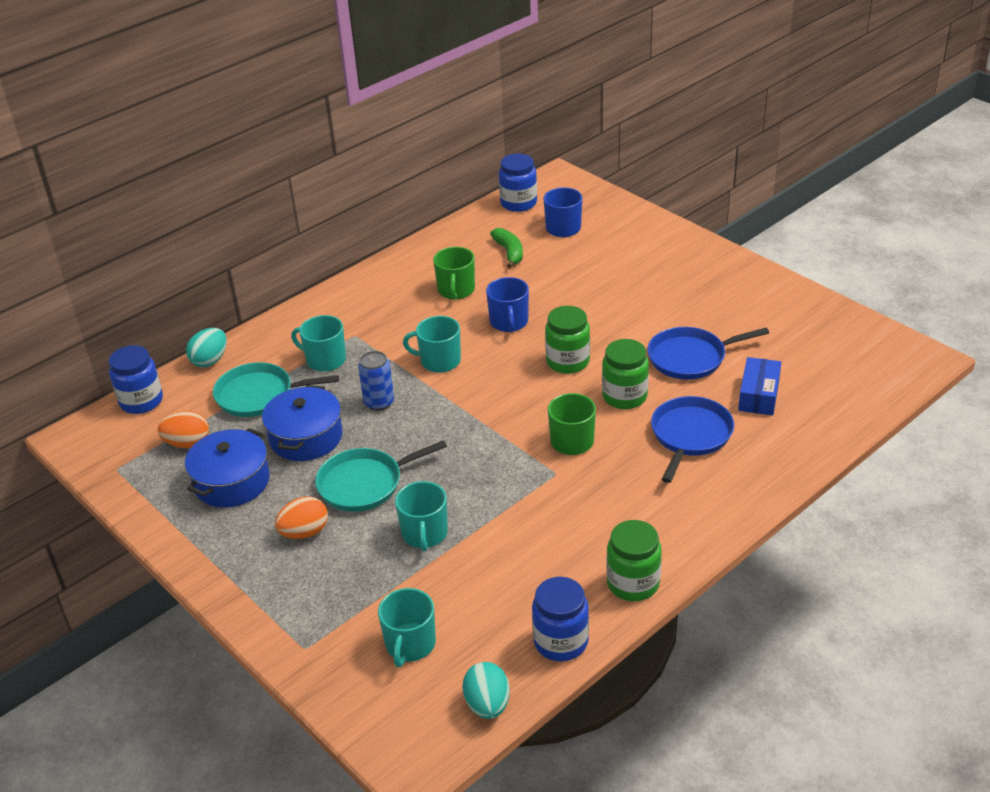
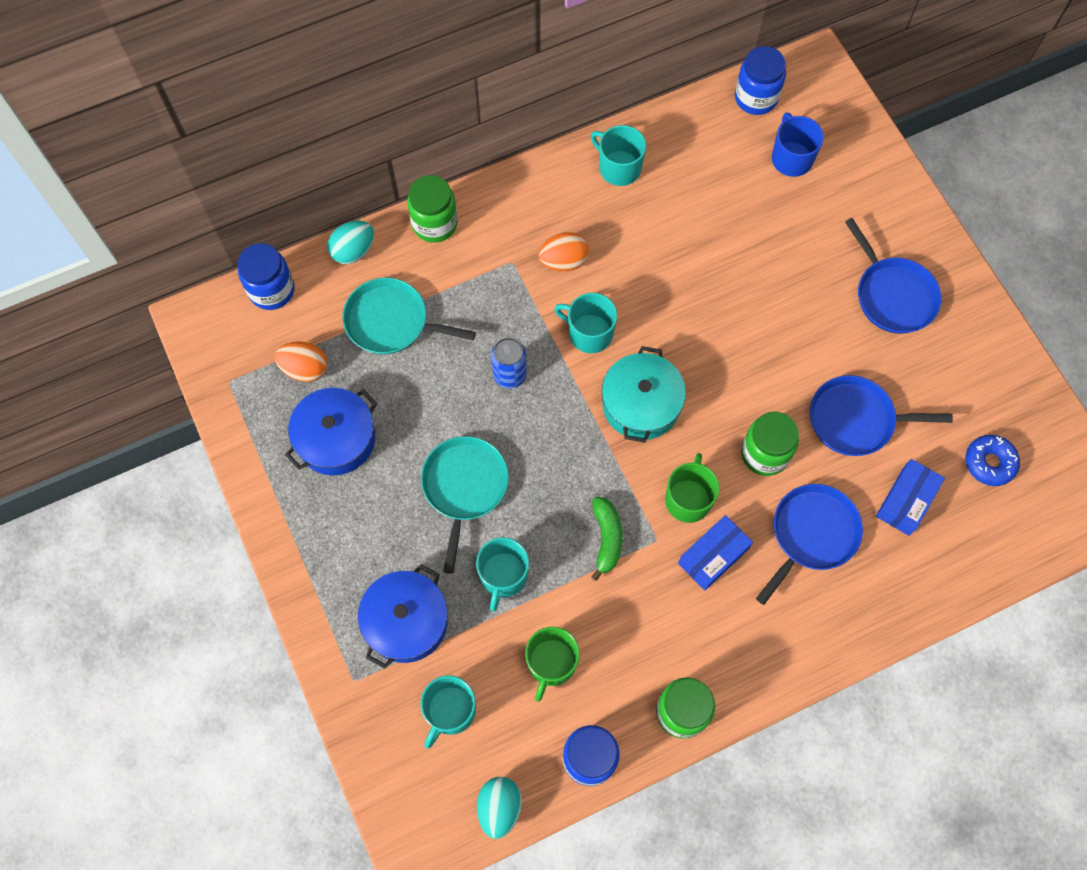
camera: 15 degrees right, 30 degrees up
blue pot [262,385,342,461] -> blue pot moved to [358,564,448,669]
orange egg [275,496,328,539] -> orange egg moved to [538,232,589,271]
turquoise mug [291,315,346,372] -> turquoise mug moved to [591,125,646,186]
turquoise pan [315,440,447,512] -> turquoise pan turned 105 degrees clockwise [421,436,509,573]
green mug [433,247,475,300] -> green mug moved to [525,627,580,702]
blue mug [486,277,529,332] -> none
green banana [490,228,523,268] -> green banana moved to [591,497,622,581]
green jar [545,306,590,374] -> green jar moved to [407,175,458,243]
none -> turquoise pot [602,346,686,443]
none -> blue box [678,515,753,590]
none -> blue pan [845,218,941,334]
none -> blue donut [965,435,1020,486]

